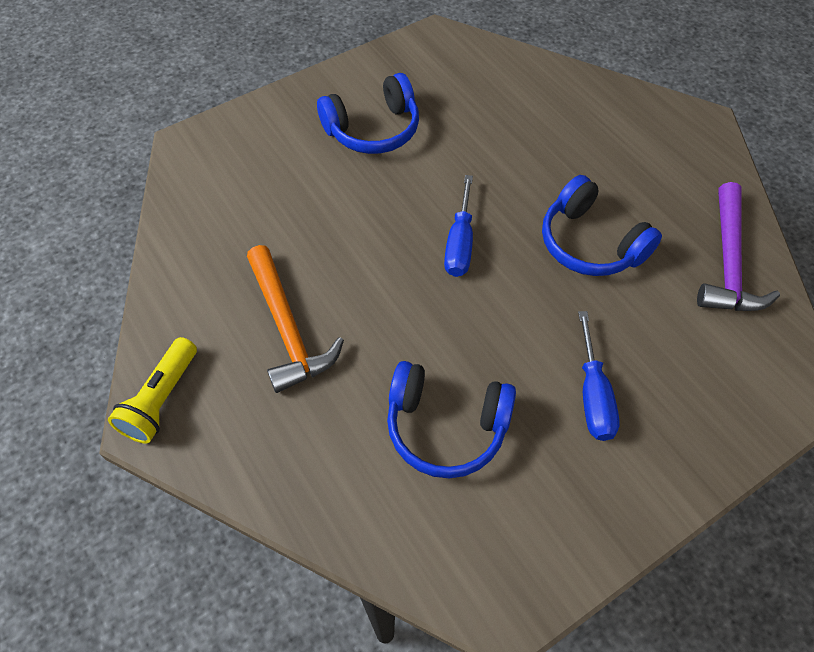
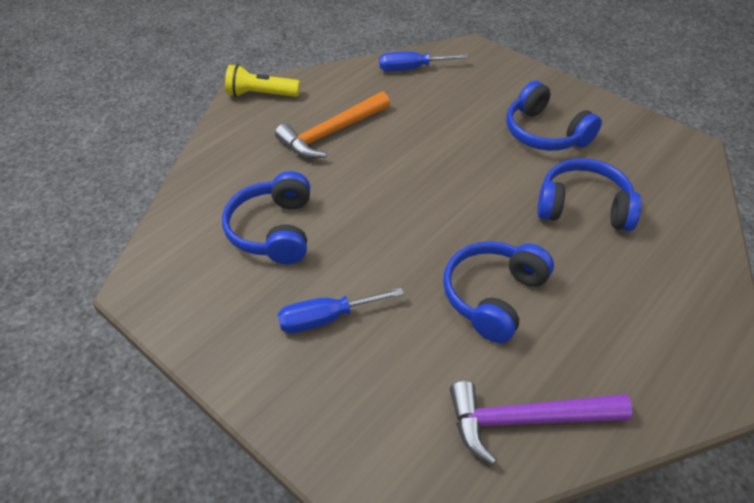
camera: 75 degrees right, 10 degrees down
blue screwdriver [444,175,473,277] -> blue screwdriver moved to [379,51,469,72]
none -> blue headphones [537,158,642,231]

